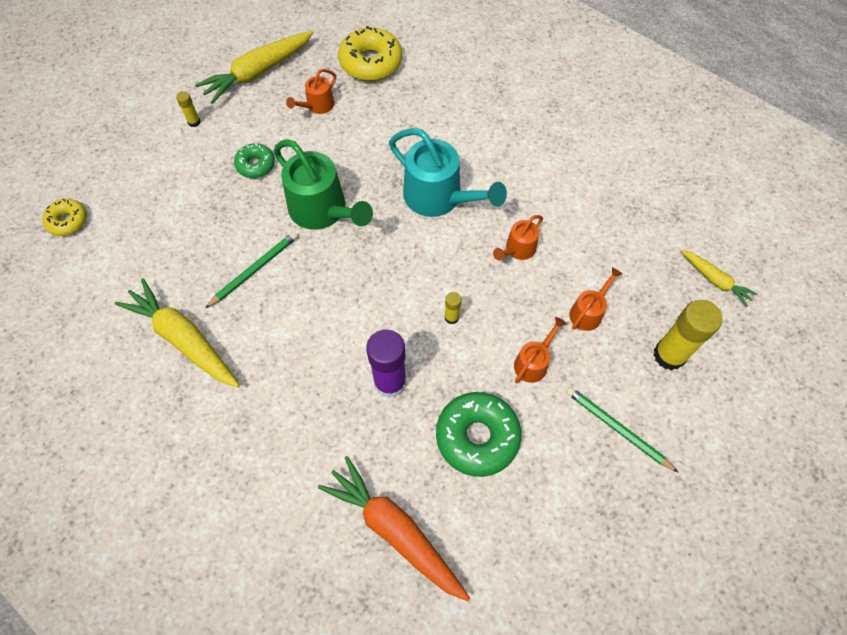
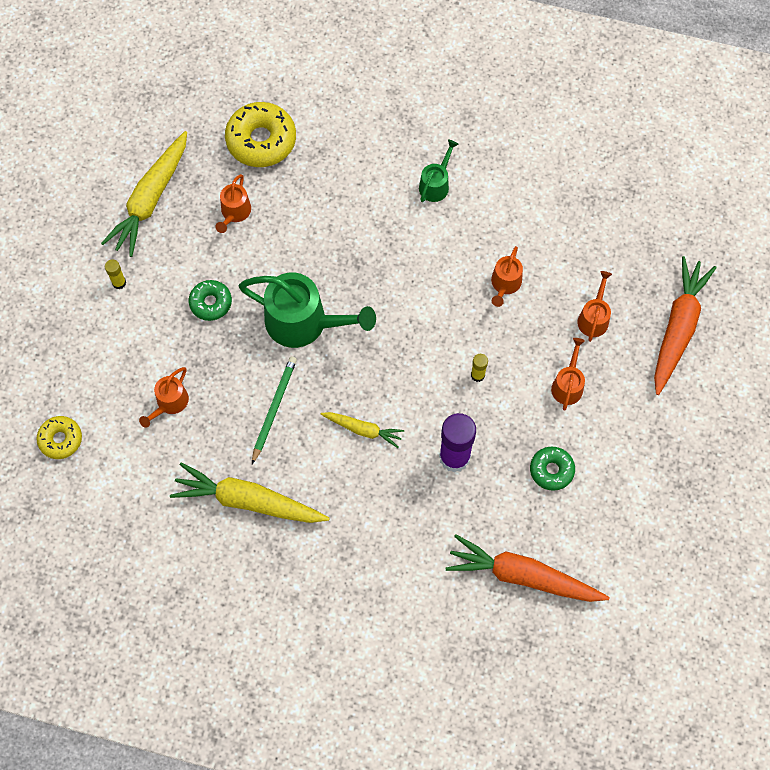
camera: 25 degrees left, 5 degrees up
turquoise watering can [389,128,507,217] -> none
green donut [436,392,521,477] -> green donut [530,447,575,491], size x0.58
green pencil [566,387,679,473] -> none
yellow glue stick [654,300,722,370] -> orange carrot [654,256,717,395]
yellow carrot [681,250,758,307] -> yellow carrot moved to [321,412,404,448]
none -> orange watering can [139,367,189,428]
none -> green watering can [419,140,458,202]

